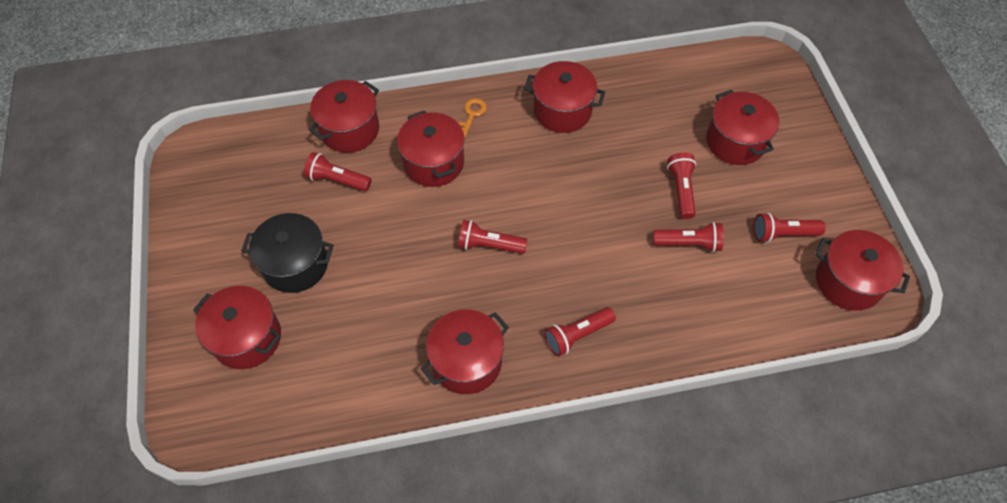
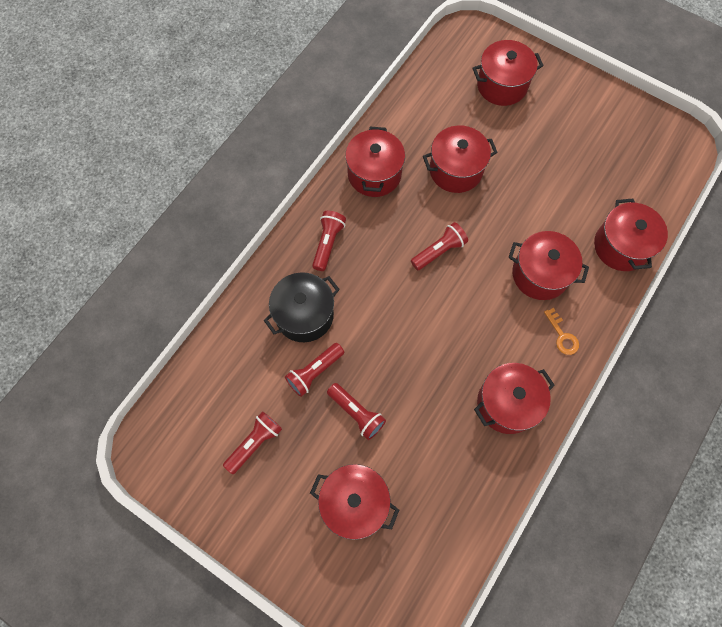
camera: 135 degrees right, 10 degrees up
black pot [241,213,334,293] -> black pot moved to [264,272,340,342]
red flashlight [304,152,372,191] -> none
red pot [815,230,910,311] -> red pot moved to [423,125,498,193]

